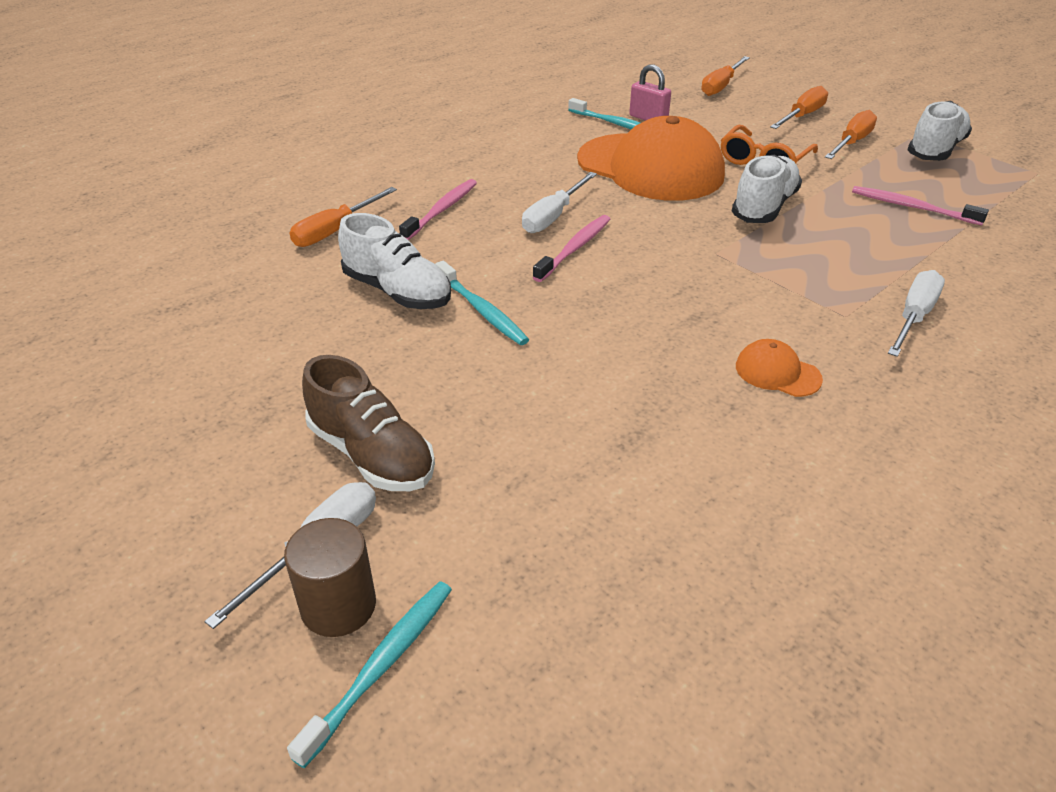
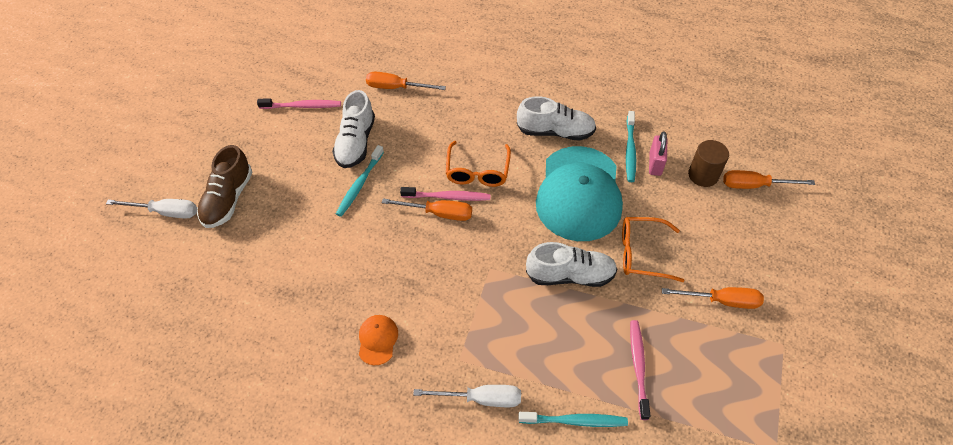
camera: 60 degrees right, 15 degrees up
brown cylinder [284,518,376,637] -> brown cylinder moved to [688,140,729,187]
turquoise toothbrush [287,581,452,768] -> turquoise toothbrush moved to [518,412,628,427]
pink toothbrush [399,179,477,240] -> pink toothbrush moved to [257,98,341,109]
white screwdriver [522,172,597,233] -> orange glasses [446,141,511,187]
orange cap [577,116,725,201] -> turquoise cap [536,146,623,241]
orange screwdriver [770,86,828,129] -> orange screwdriver moved to [382,199,472,221]
white shoe [908,101,972,161] -> white shoe moved to [517,96,596,141]

